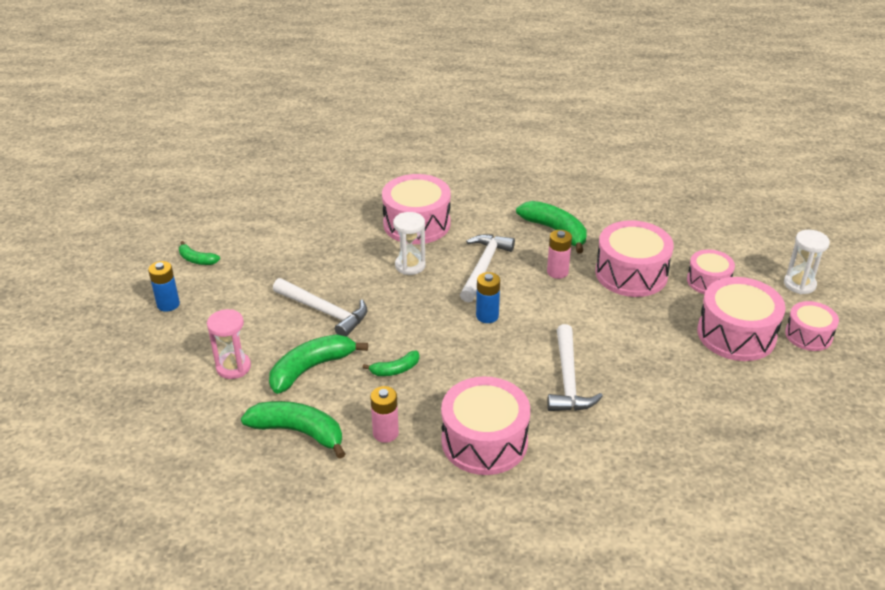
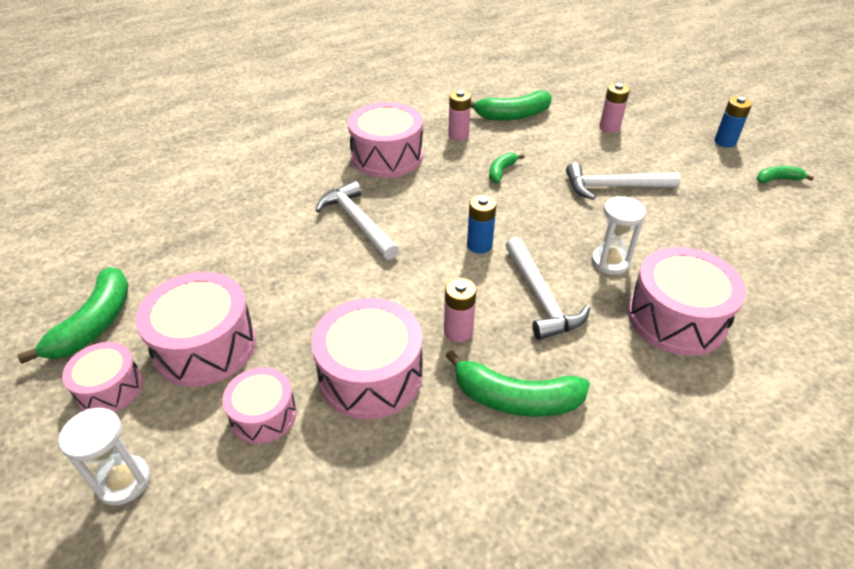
camera: 145 degrees right, 5 degrees up
pink hourglass [207,309,251,379] -> pink battery [599,83,630,133]
green banana [269,334,368,394] -> green banana moved to [17,267,128,364]

